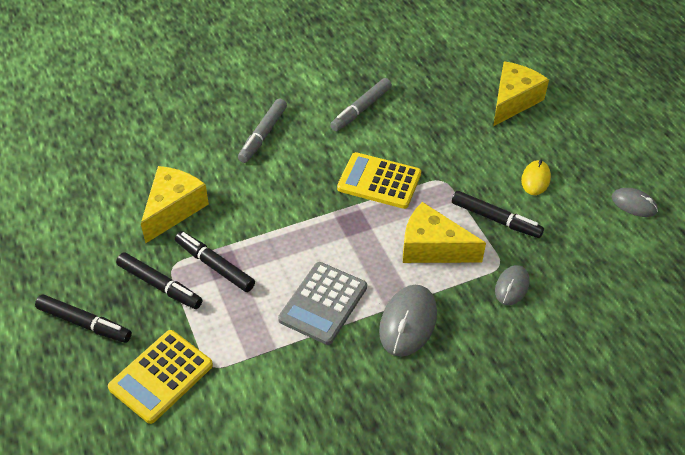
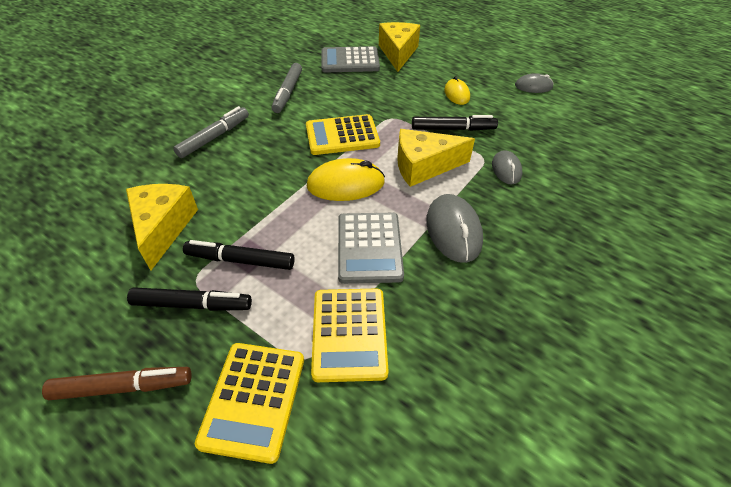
camera: 30 degrees left, 0 degrees up
black marker [35,295,132,343] -> brown marker [42,367,192,400]
grey marker [238,98,287,163] -> grey marker turned 135 degrees counterclockwise [173,106,249,158]
none -> yellow mouse [306,158,385,201]
none -> yellow calculator [311,288,388,382]
none -> grey calculator [322,46,380,73]

